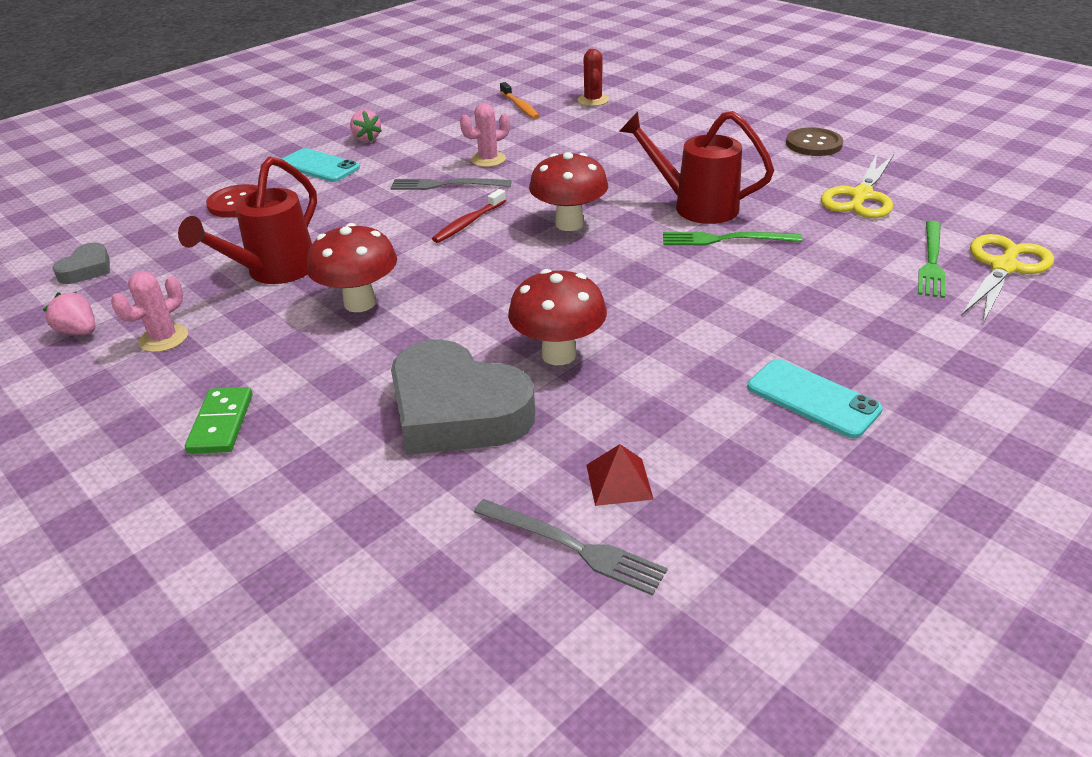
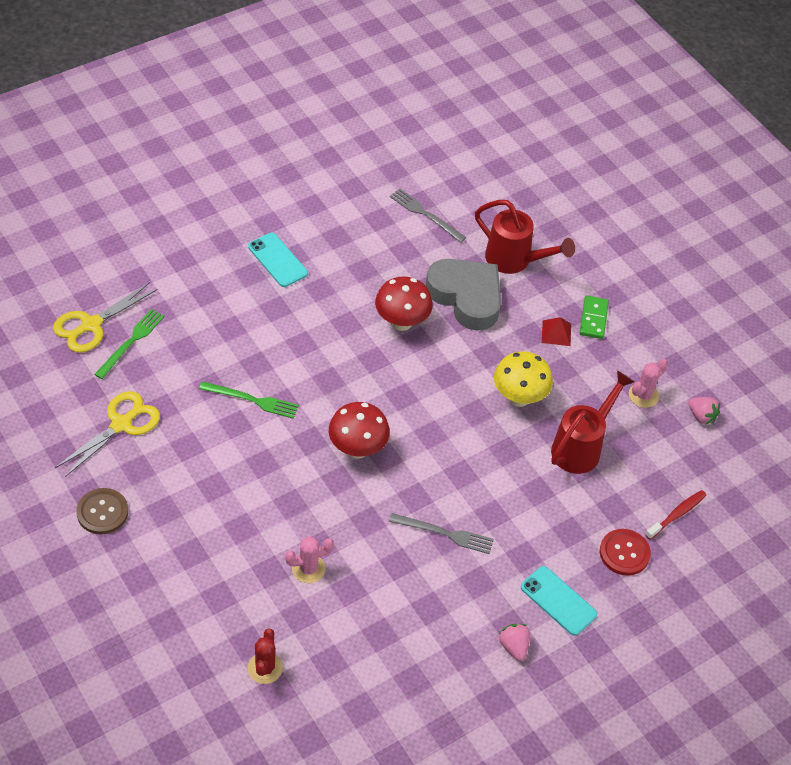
camera: 175 degrees left, 15 degrees up
grey heart [52,242,110,284] -> none
red mushroom [307,223,397,312] -> yellow mushroom [494,351,553,407]
red toothbrush [432,189,506,243] -> red toothbrush moved to [645,490,706,540]
pink cactus [460,103,510,167] -> pink cactus moved to [285,537,334,583]
orange toothbrush [500,82,539,119] -> none
red pyramid [586,444,654,506] -> red pyramid moved to [542,317,571,346]
red watering can [619,111,774,224] -> red watering can moved to [475,200,575,274]

